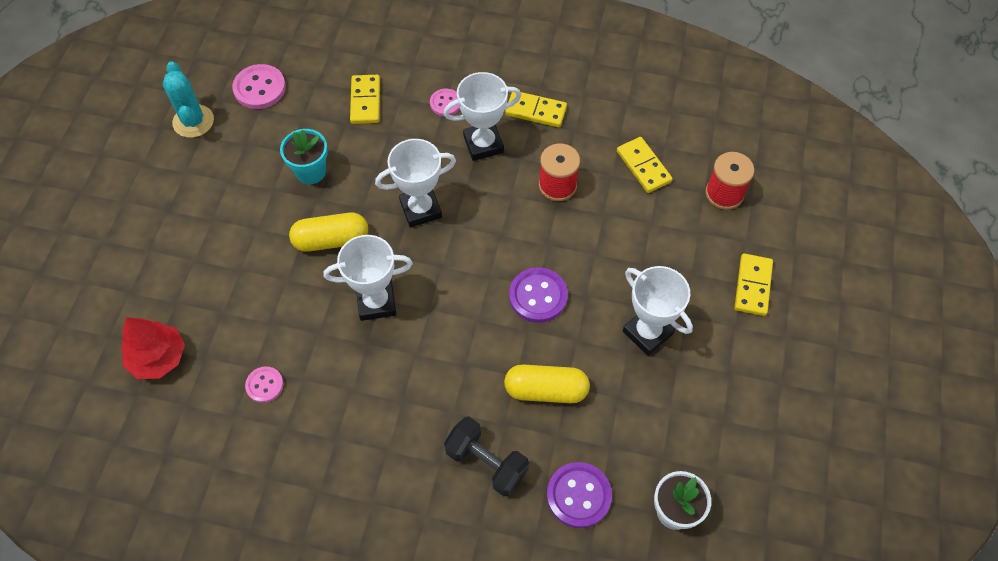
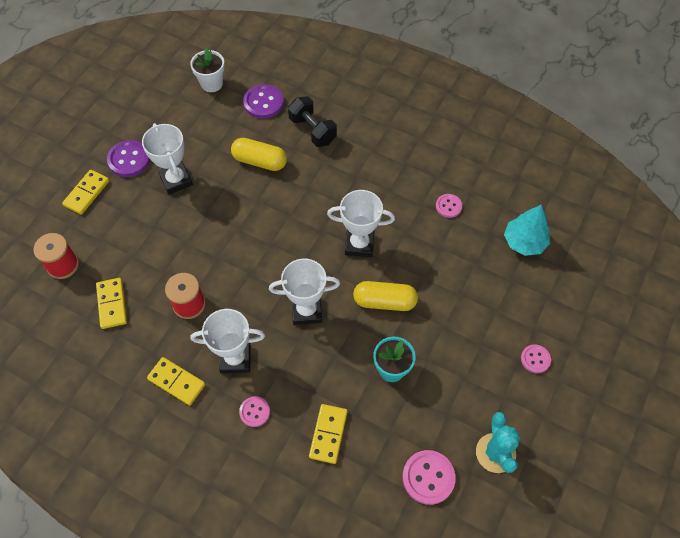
camera: 165 degrees left, 0 degrees up
red tree [121,317,185,379] -> turquoise tree [504,205,550,256]
purple button [509,267,568,323] -> purple button moved to [107,140,150,177]
none -> pink button [521,344,551,373]

